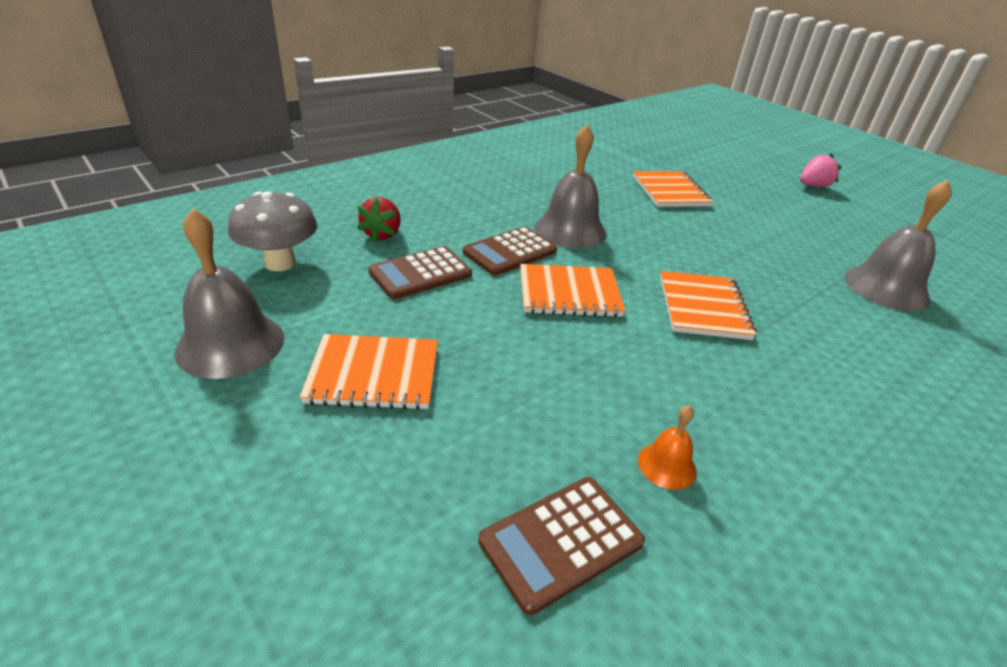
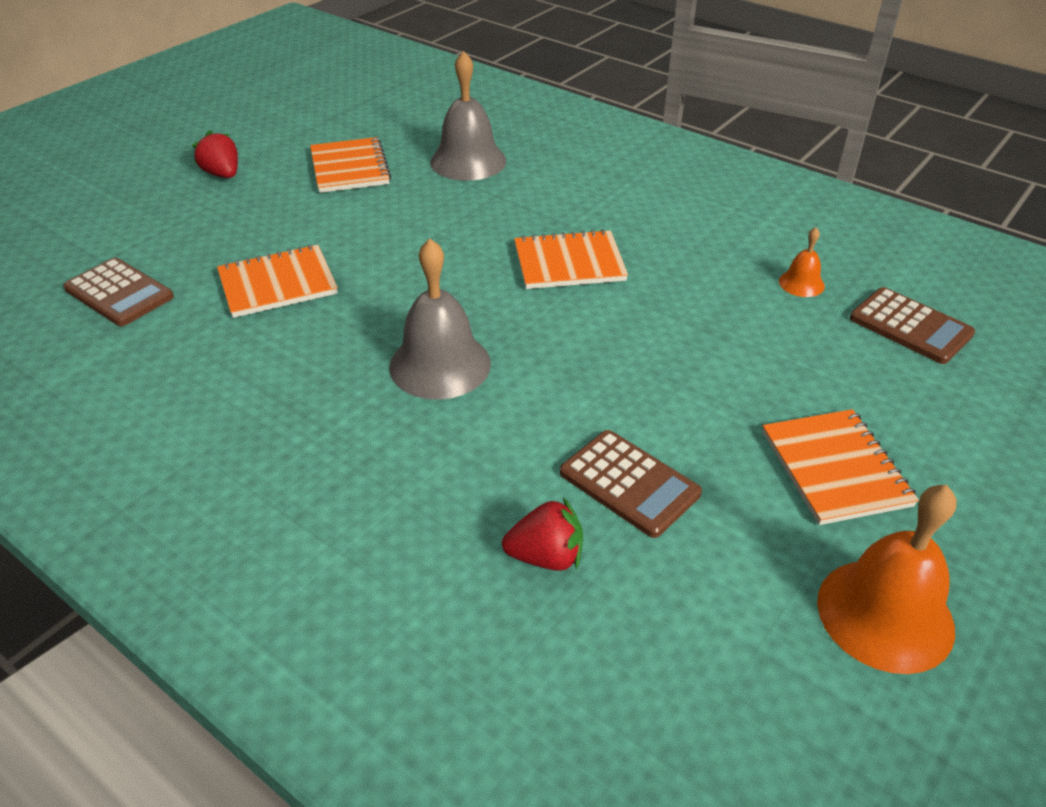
camera: 100 degrees left, 5 degrees up
grey bell [174,208,284,379] -> orange bell [817,485,956,674]
grey mushroom [228,192,318,271] -> none
brown calculator [463,226,557,276] -> brown calculator moved to [63,258,174,326]
orange notebook [520,264,625,317] -> orange notebook moved to [310,137,391,193]
pink strawberry [800,153,842,187] -> red strawberry [192,130,238,178]

